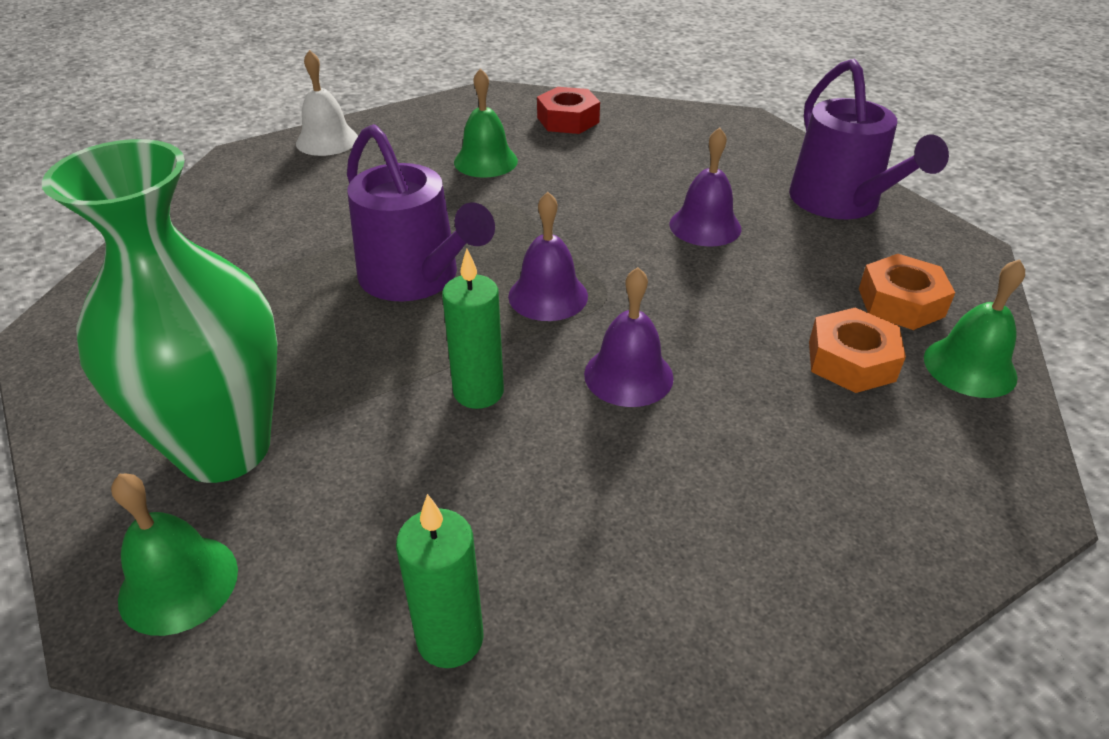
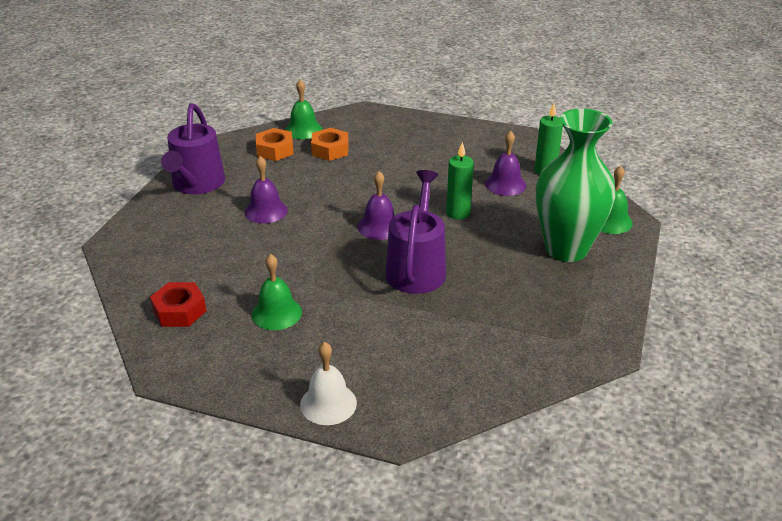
camera: 130 degrees left, 5 degrees down
purple bell [584,267,674,407] -> purple bell moved to [485,131,526,196]
purple watering can [789,59,949,219] -> purple watering can turned 150 degrees clockwise [161,103,225,194]

